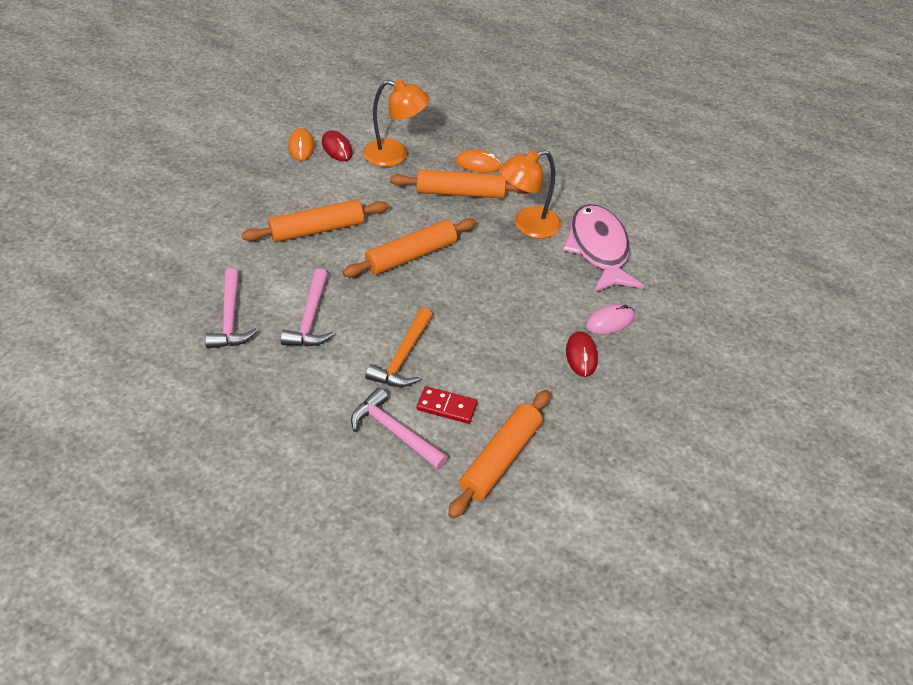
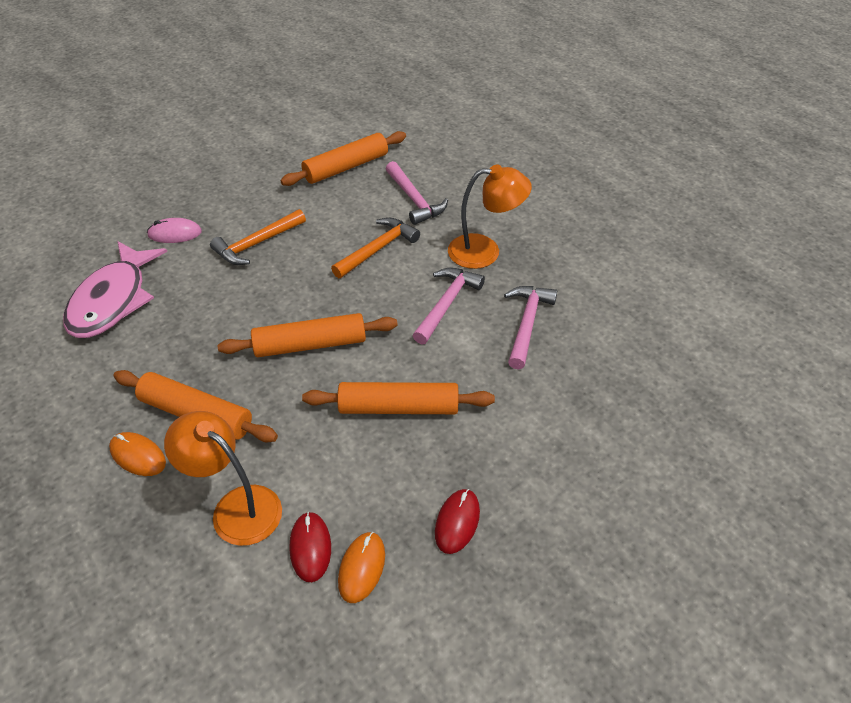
camera: 155 degrees left, 0 degrees up
red domino [417,386,478,424] -> none
orange lamp [500,150,561,239] -> orange lamp moved to [448,164,532,269]
red mouse [566,331,598,377] -> red mouse moved to [435,489,480,554]
none -> orange hammer [210,209,306,265]

